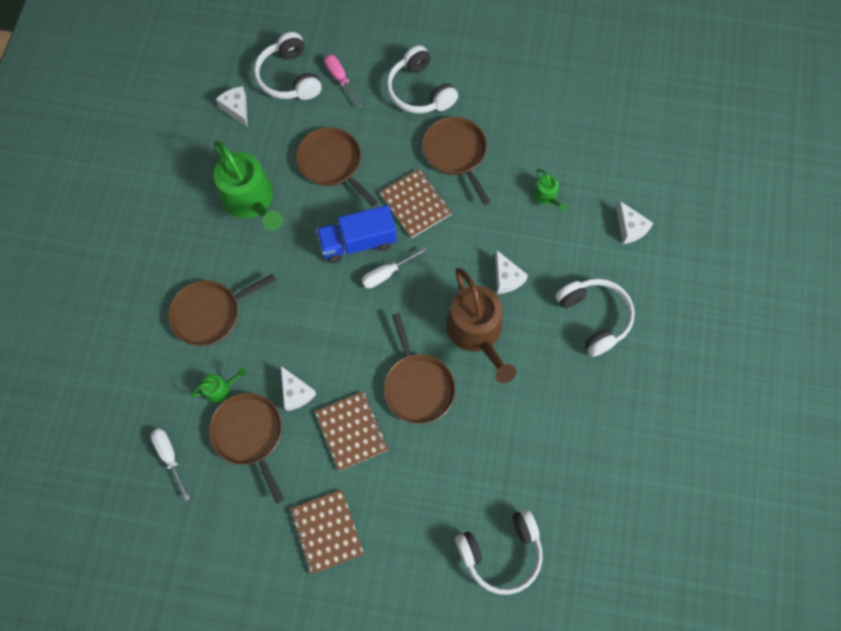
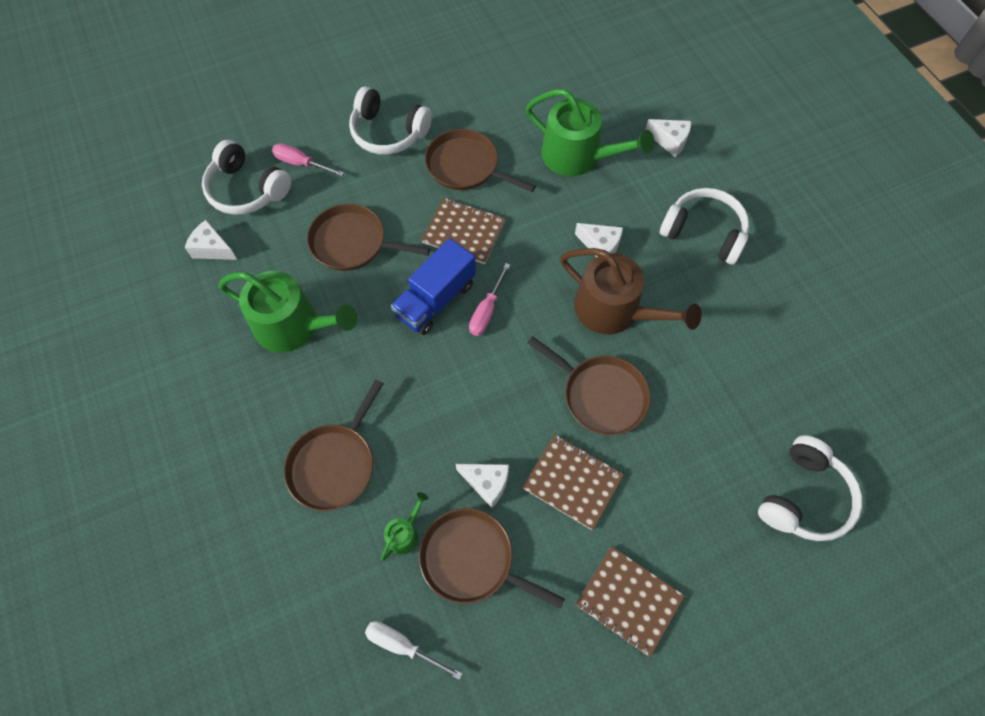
camera: 35 degrees left, 5 degrees down
white screwdriver [361,247,427,288] -> pink screwdriver [469,263,510,336]
green watering can [533,169,567,211] -> green watering can [526,89,654,176], size x2.24

